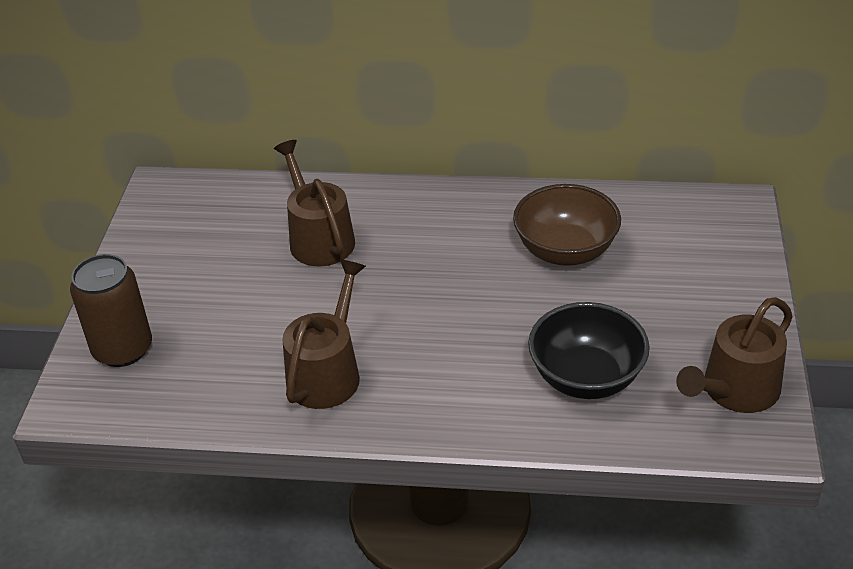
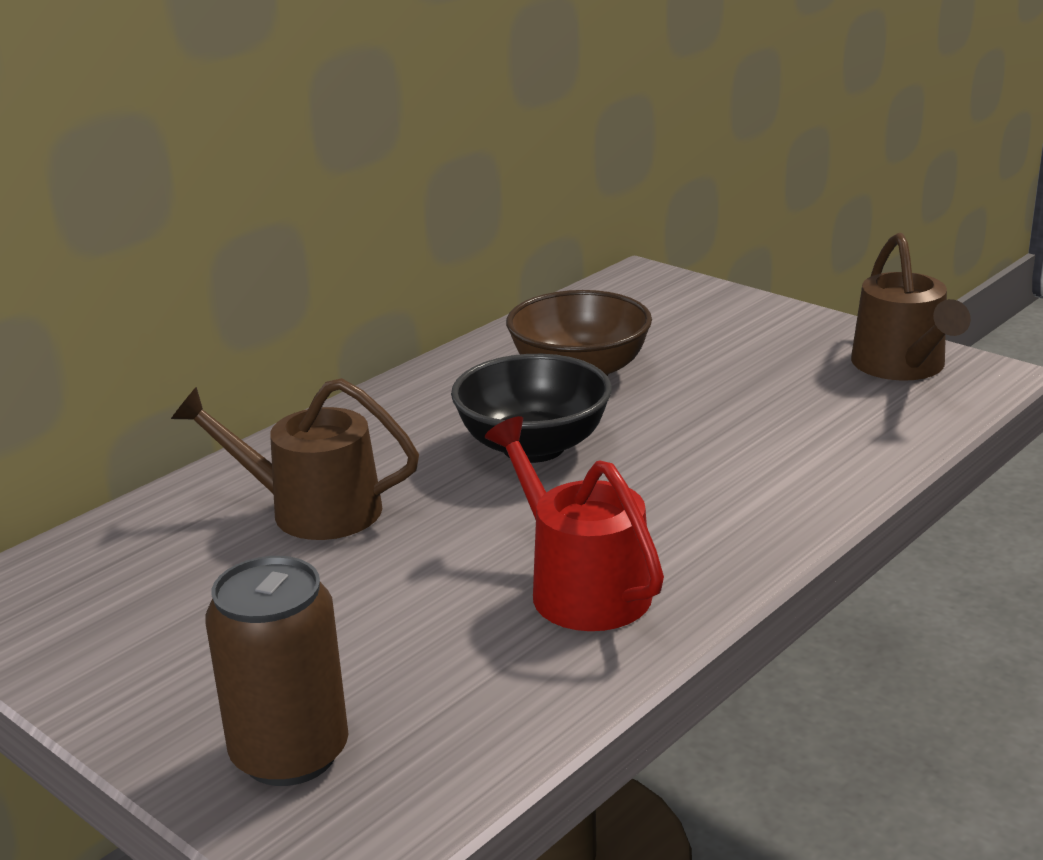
camera: 55 degrees left, 15 degrees down
brown watering can [282,259,366,409] -> red watering can [485,416,664,631]
black bowl [528,302,650,399] -> black bowl moved to [451,354,612,463]

